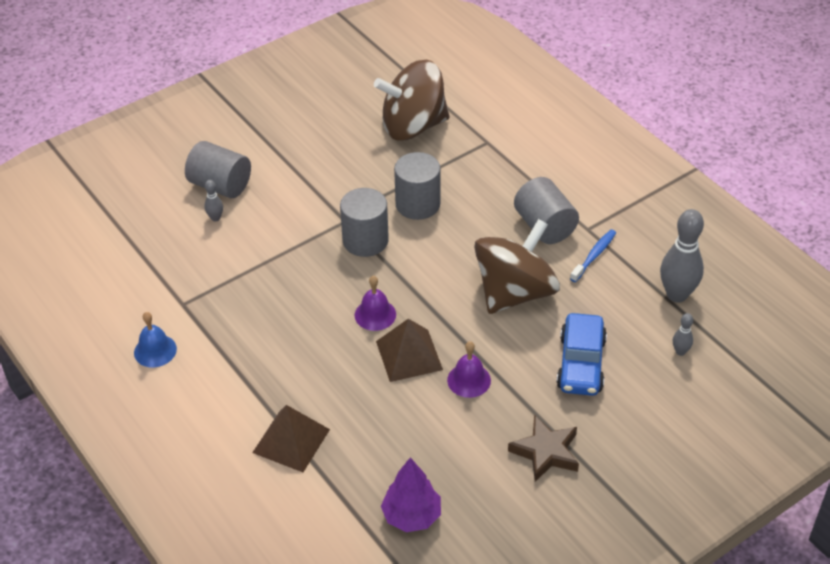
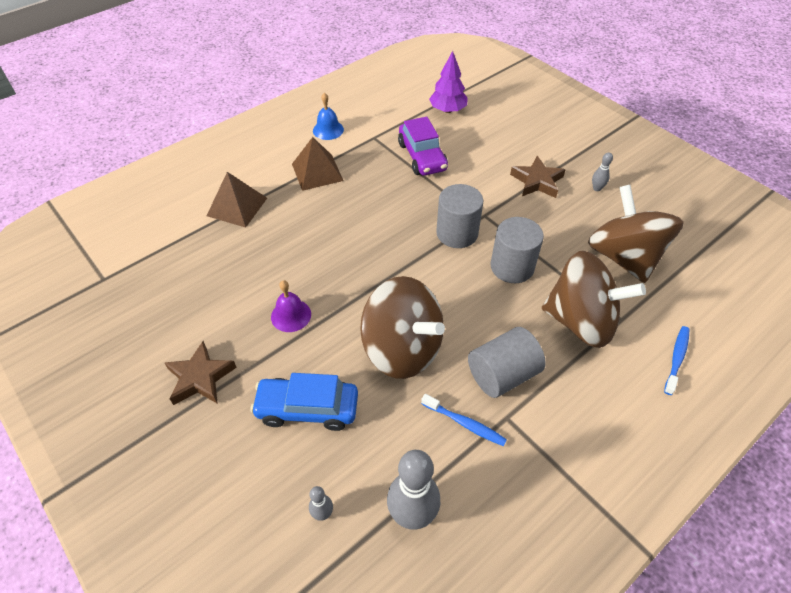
camera: 85 degrees right, 5 degrees up
grey cylinder [185,141,251,198] -> none
grey bowling pin [204,180,223,222] -> grey bowling pin moved to [592,152,613,191]
purple bell [355,276,396,331] -> none
brown pyramid [376,319,443,382] -> brown pyramid moved to [292,137,343,191]
purple tree [381,457,441,532] -> purple tree moved to [429,51,468,113]
none -> purple car [398,117,448,176]
none -> brown star [510,156,566,198]
none -> brown spinning top [542,251,646,348]
none -> blue toothbrush [664,326,690,395]

